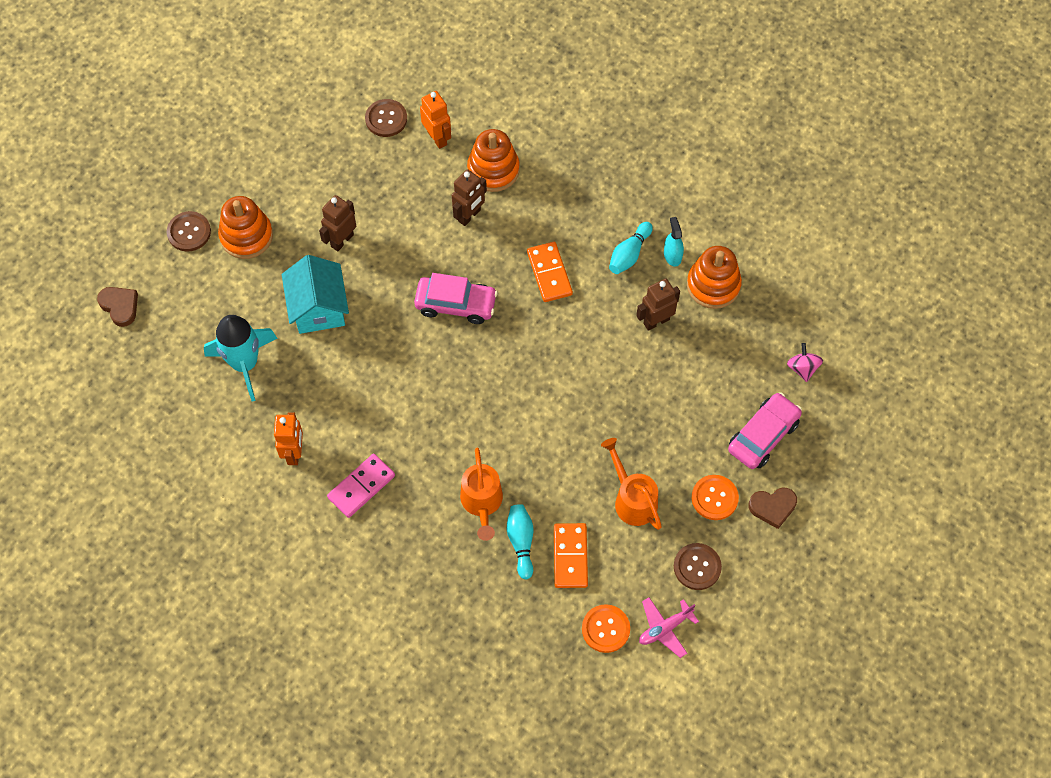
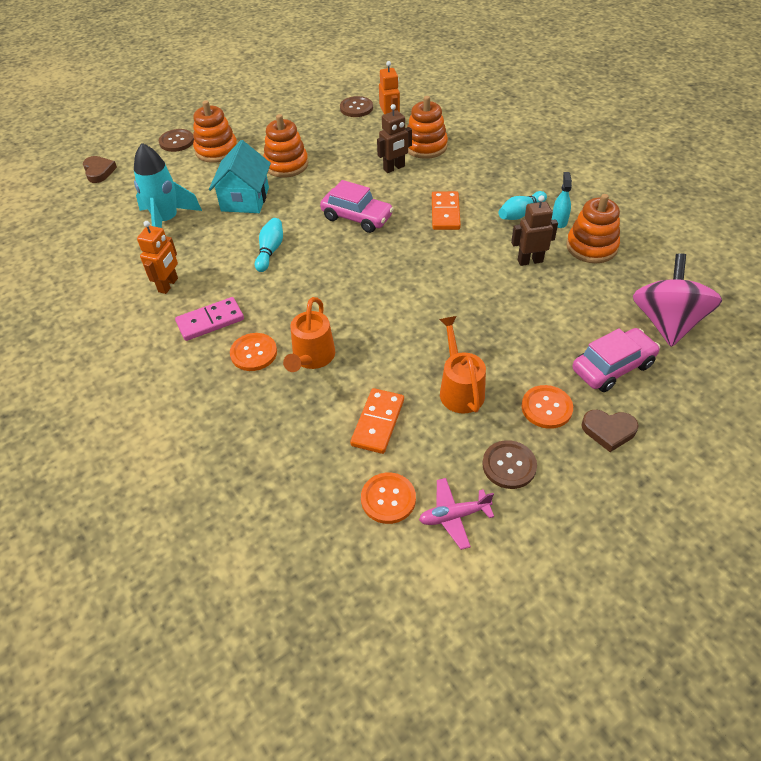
camera: 20 degrees right, 15 degrees down
brown robot [319,195,356,252] -> orange stacking toy [263,114,308,178]
turquoise bowling pin [507,504,534,579] -> turquoise bowling pin moved to [255,218,283,272]
pink spinning top [787,343,823,382] -> pink spinning top [633,253,722,347], size x2.22
none -> orange button [230,333,277,371]

